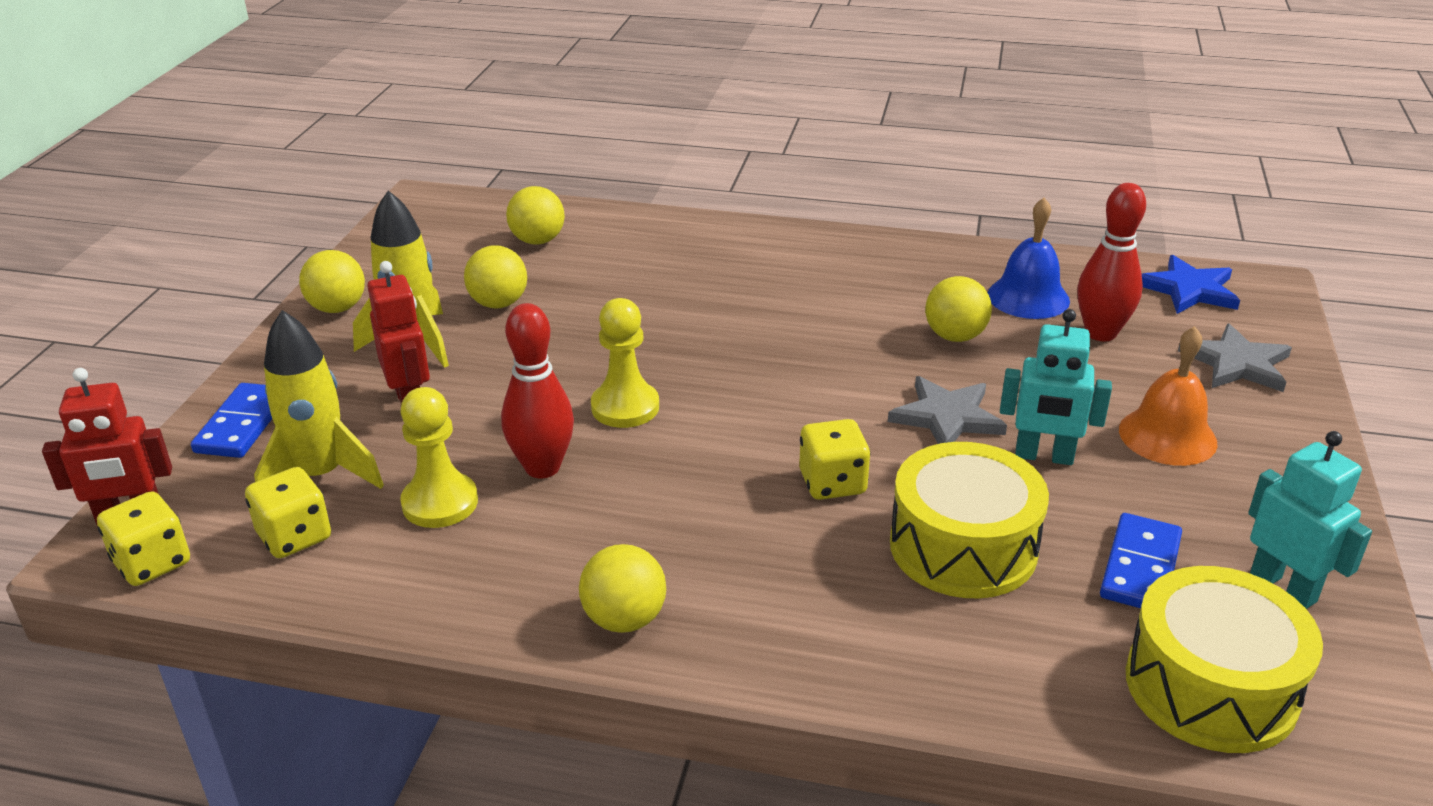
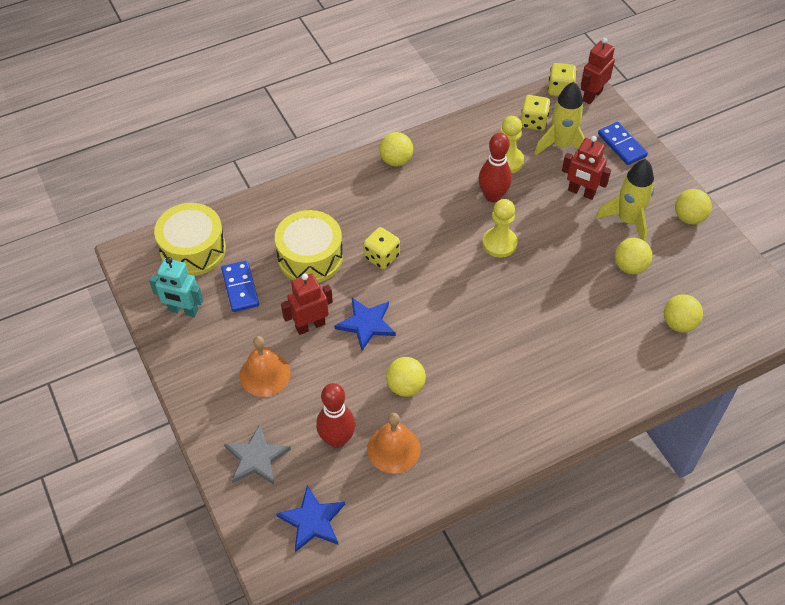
camera: 140 degrees right, 20 degrees up
grey star [888,376,1007,444] -> blue star [334,298,396,351]
blue bell [988,198,1070,319] -> orange bell [367,413,421,474]
turquoise robot [1000,309,1112,465] -> red robot [281,273,333,335]

